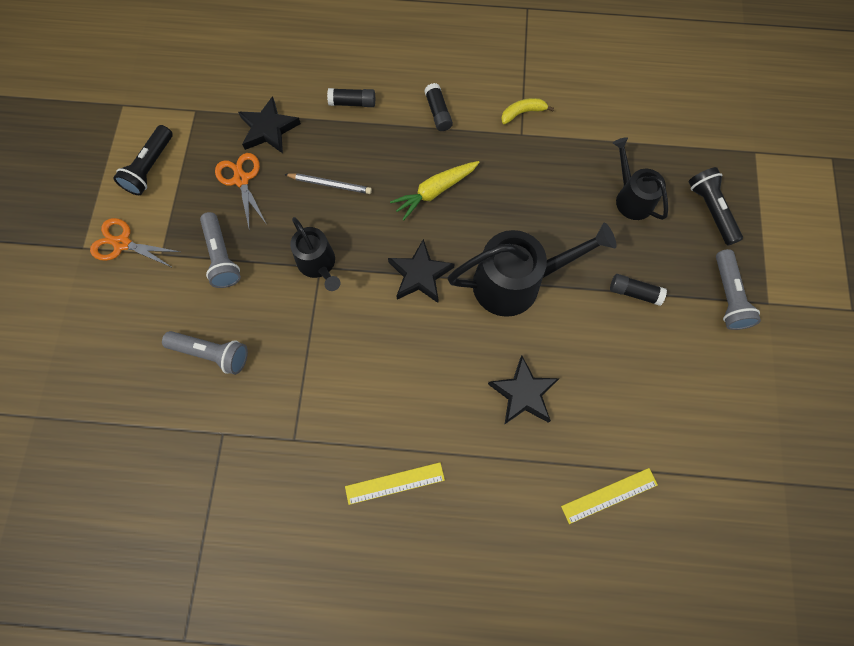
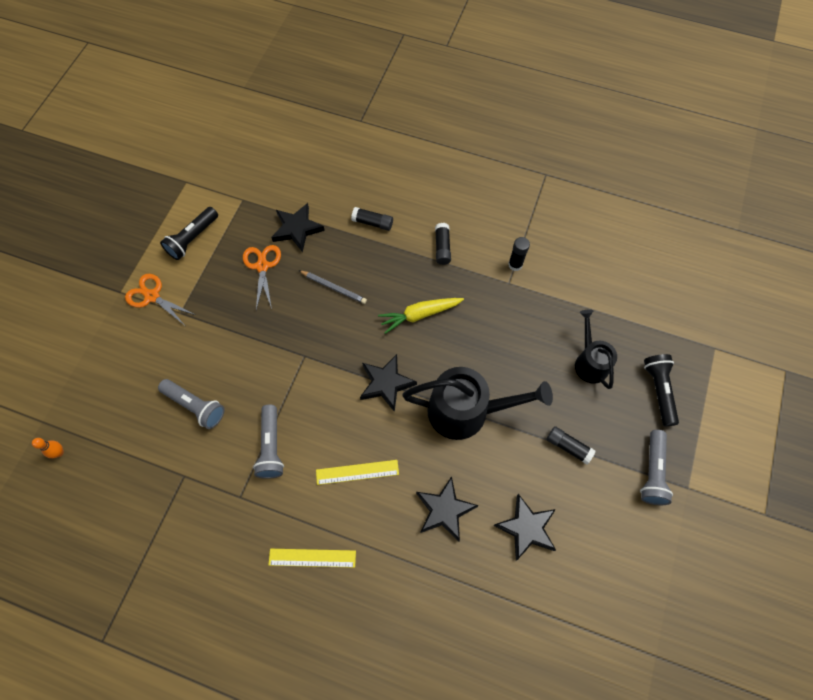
camera: 15 degrees right, 5 degrees down
grey flashlight [200,212,241,288] -> grey flashlight moved to [253,404,284,479]
black watering can [290,217,341,291] -> none
yellow banana [501,98,554,124] -> black glue stick [508,237,530,271]
yellow ruler [561,468,658,524] -> yellow ruler moved to [316,460,399,485]
none -> orange bowling pin [32,438,64,458]
none -> black star [493,494,556,561]

